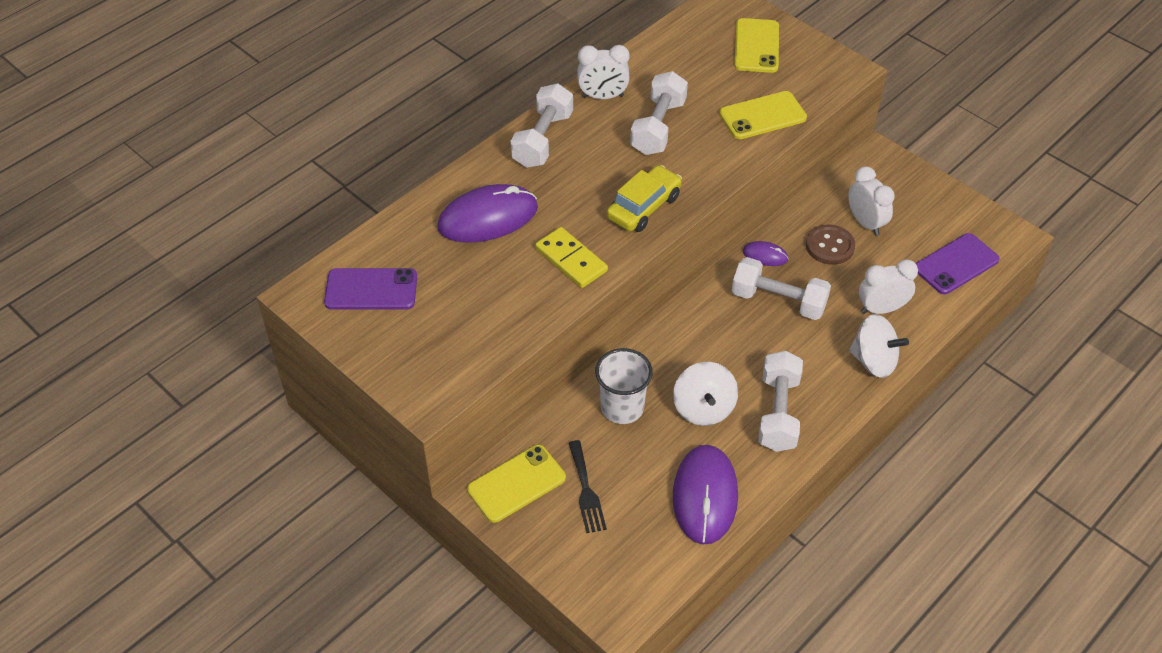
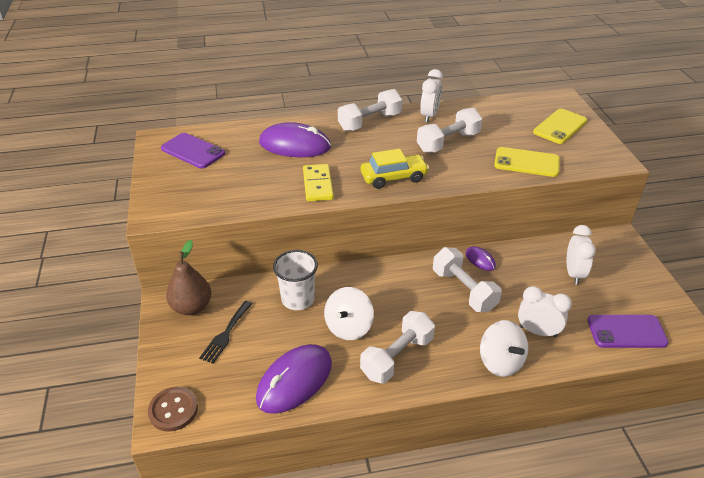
camera: 35 degrees right, 10 degrees down
yellow phone [467,445,566,523] -> brown pear [166,240,211,315]
white clock [577,45,630,99] -> white clock turned 105 degrees counterclockwise [420,69,443,122]
brown button [806,225,855,265] -> brown button moved to [148,387,198,432]

